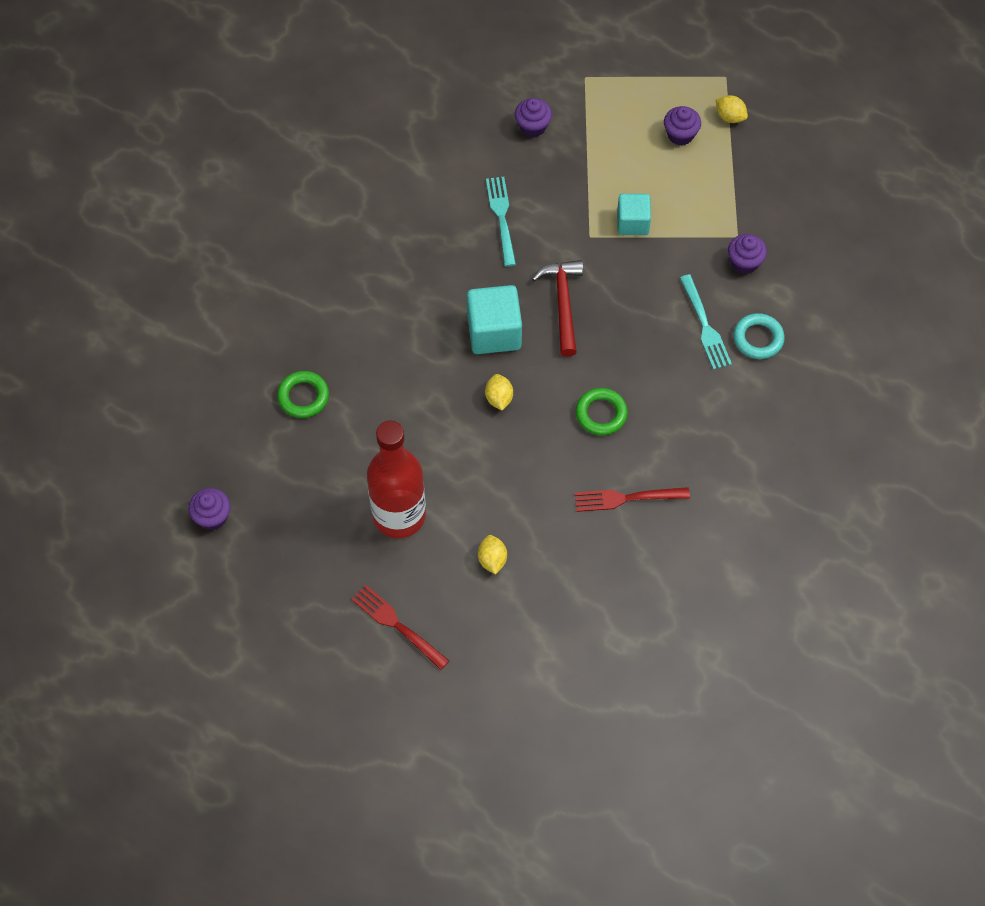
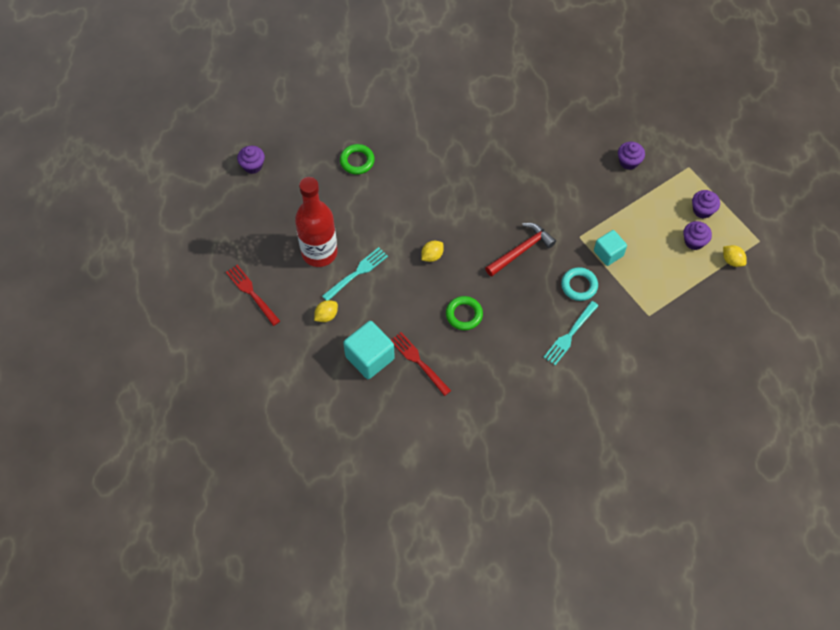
camera: 55 degrees right, 0 degrees up
red fork [351,585,449,670] -> red fork turned 45 degrees counterclockwise [226,265,280,326]
turquoise cube [467,285,522,354] -> turquoise cube moved to [343,321,395,379]
turquoise fork [486,177,516,267] -> turquoise fork moved to [322,247,388,300]
yellow lemon [715,95,748,123] -> yellow lemon turned 45 degrees counterclockwise [723,245,747,267]
purple cupcake [728,234,767,274] -> purple cupcake moved to [692,190,720,219]
turquoise ring [734,313,785,359] -> turquoise ring moved to [561,267,598,301]

